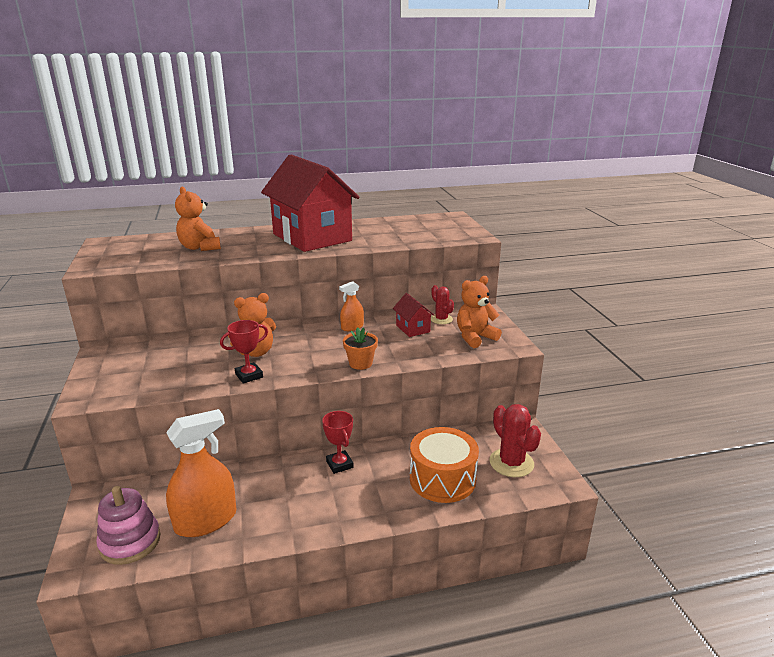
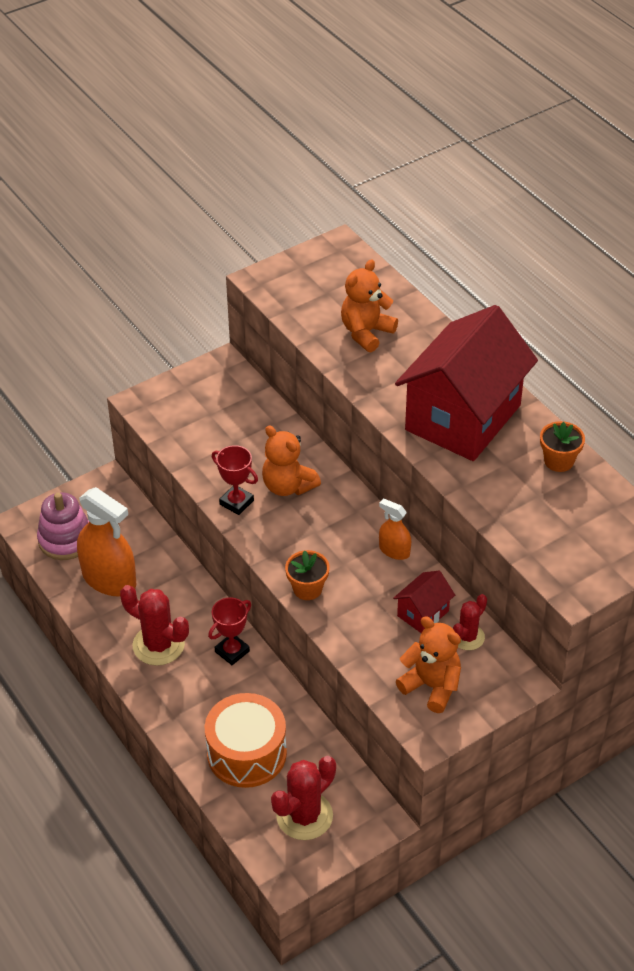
camera: 70 degrees right, 20 degrees up
none -> red cactus [120,585,189,666]
none -> orange flower pot [540,421,585,472]

